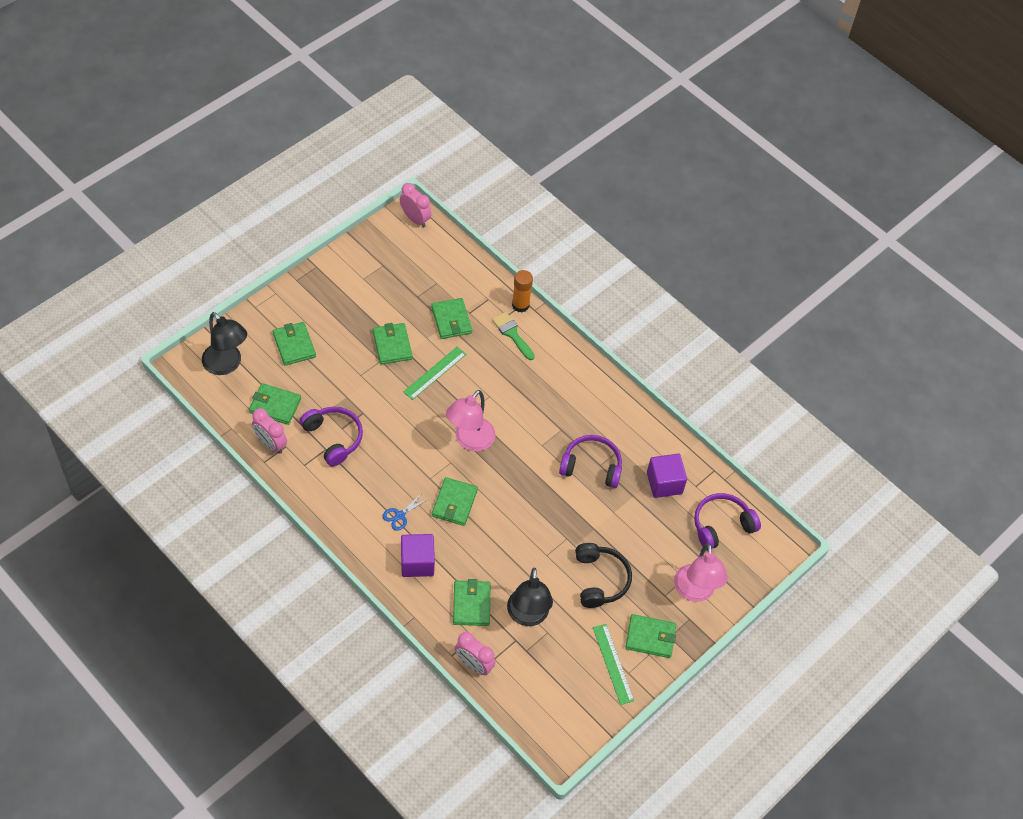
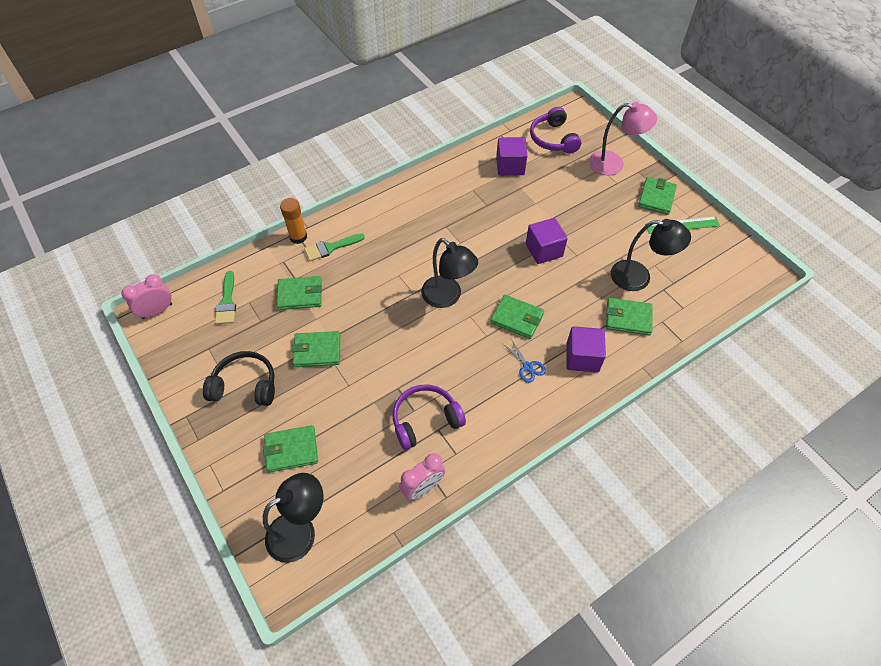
camera: 75 degrees left, 0 degrees up
green wallet [249,383,301,425] -> none
green ruler [403,347,466,400] -> none
pink lamp [446,390,495,451] -> black lamp [421,238,478,308]
pink clock [455,632,496,675] -> none
purple headphones [559,435,622,488] -> none
black headphones [575,543,632,608] -> black headphones moved to [203,351,275,406]
none -> green brush [215,271,236,324]
none -> purple cube [526,218,568,264]

